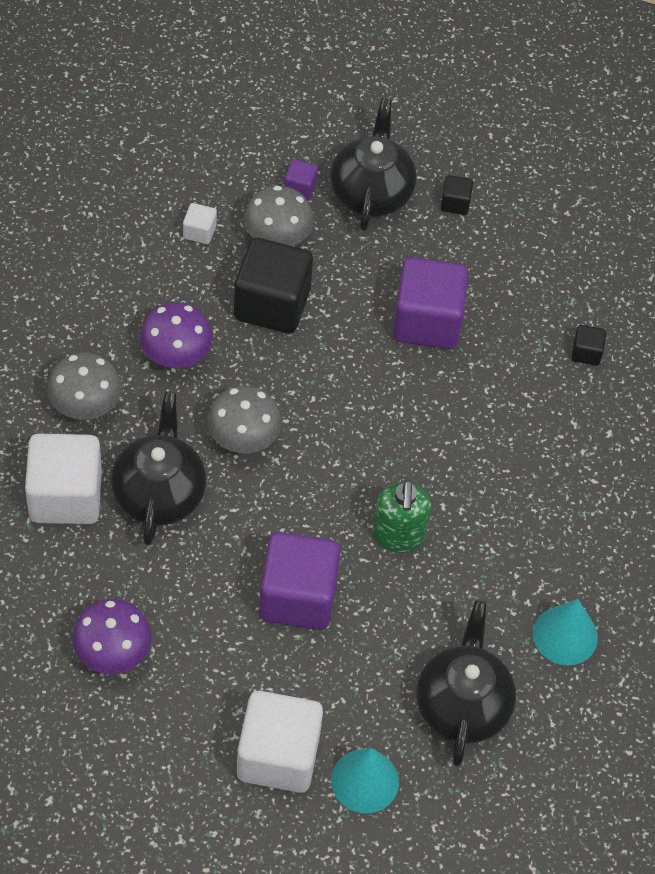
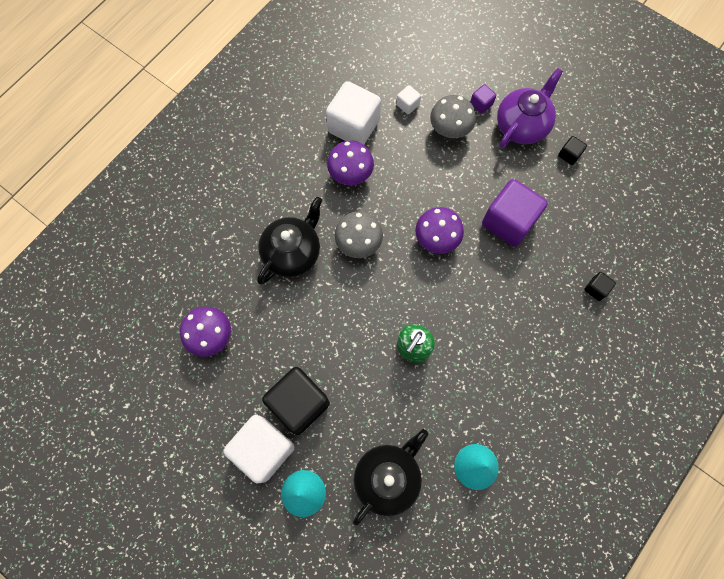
camera: 35 degrees right, 15 degrees up
white cube [25,433,102,524] -> white cube moved to [326,81,381,145]
grey mushroom [47,352,122,420] -> none
black cube [234,238,313,334] -> black cube moved to [262,367,330,435]
purple cube [259,532,340,630] -> none
black teapot [330,98,416,231] -> purple teapot [497,68,563,148]
none -> purple mushroom [415,207,464,254]

